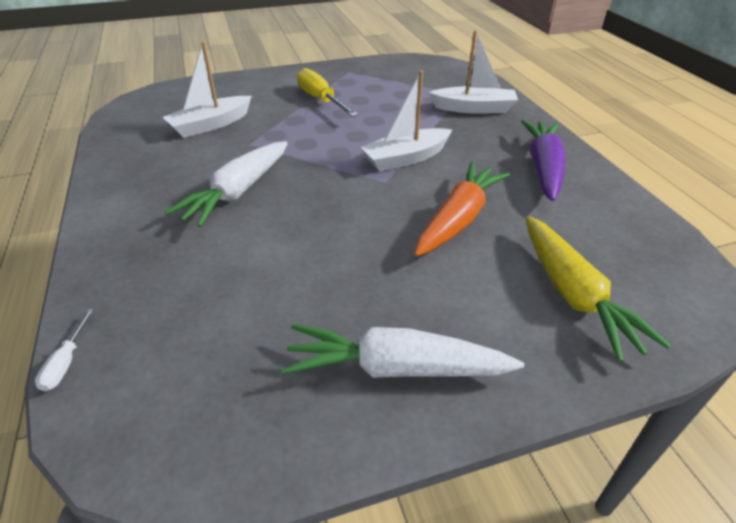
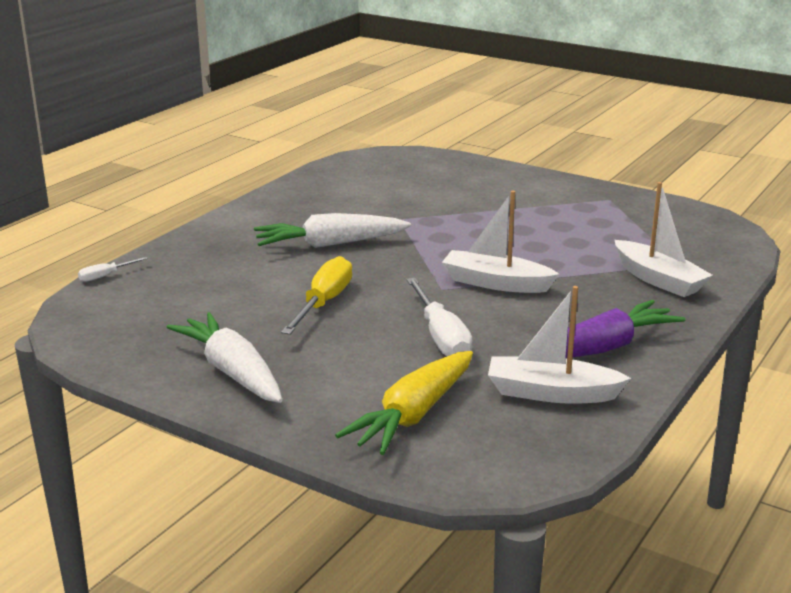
camera: 50 degrees right, 15 degrees down
white boat [162,42,252,138] -> white boat moved to [488,286,631,404]
yellow screwdriver [297,68,358,117] -> yellow screwdriver moved to [281,256,352,335]
orange carrot [414,162,510,257] -> white screwdriver [406,278,472,356]

